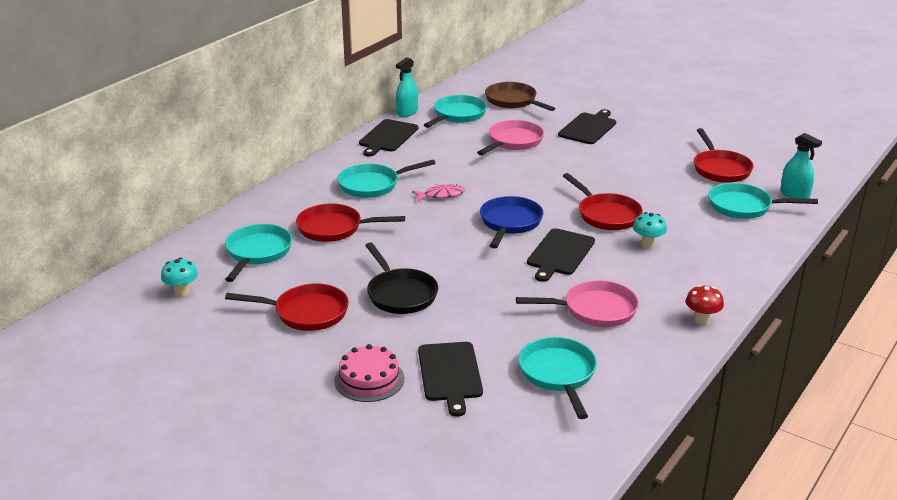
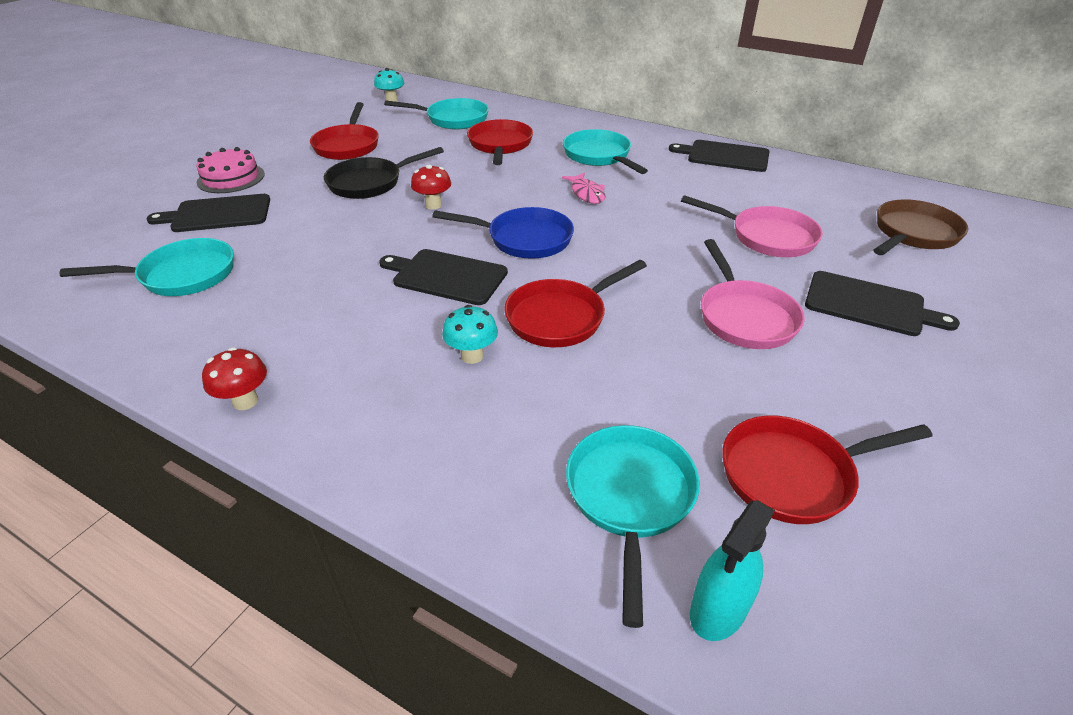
camera: 85 degrees right, 10 degrees up
turquoise spray bottle [396,57,418,117] -> none
turquoise pan [424,95,487,128] -> none
pink pan [516,280,639,327] -> pink pan moved to [701,239,805,349]
none -> red mushroom [411,165,451,210]

